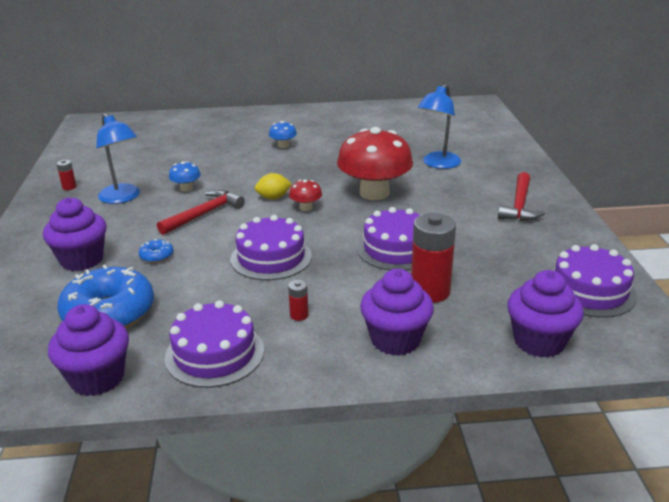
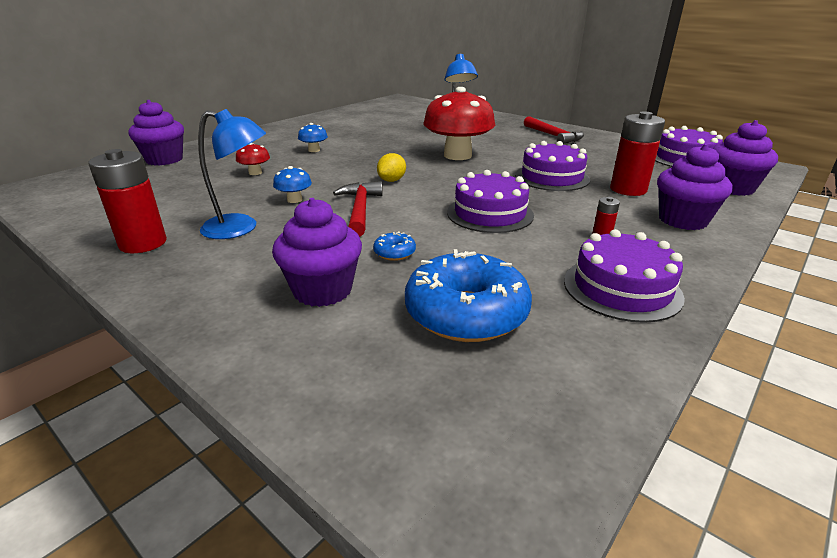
camera: 45 degrees left, 0 degrees up
purple cupcake [48,304,129,396] -> purple cupcake moved to [128,100,184,166]
red battery [57,160,76,190] -> red battery [88,149,167,253], size x2.23
red mushroom [289,179,322,211] -> red mushroom moved to [236,143,270,175]

